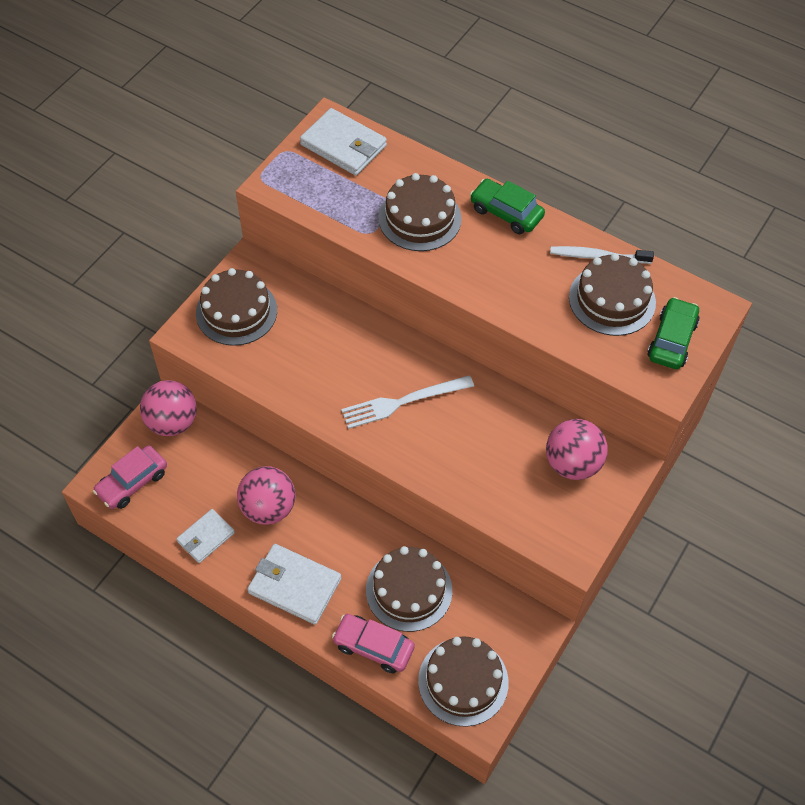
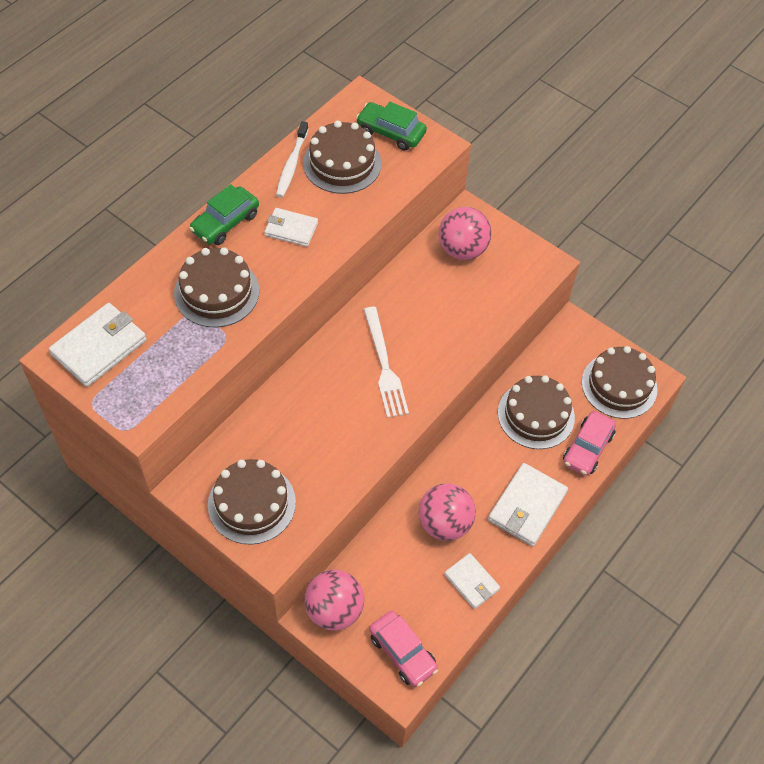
camera: 85 degrees left, 0 degrees up
none -> white wallet [264,208,318,247]

